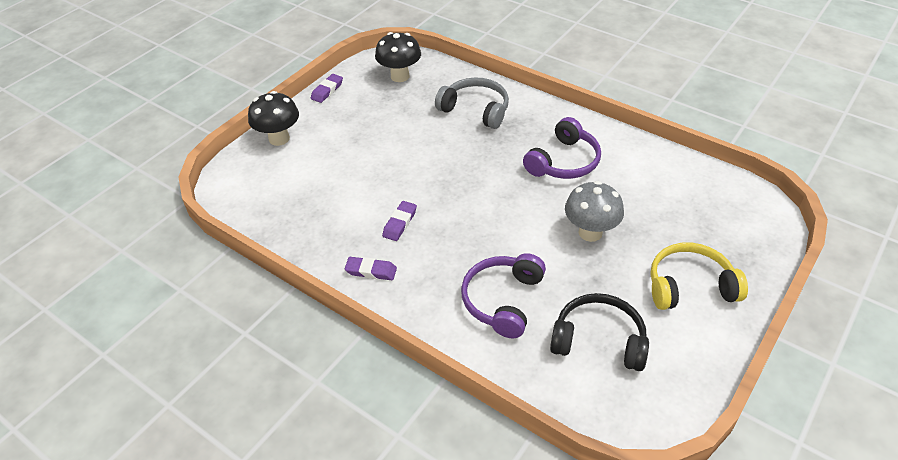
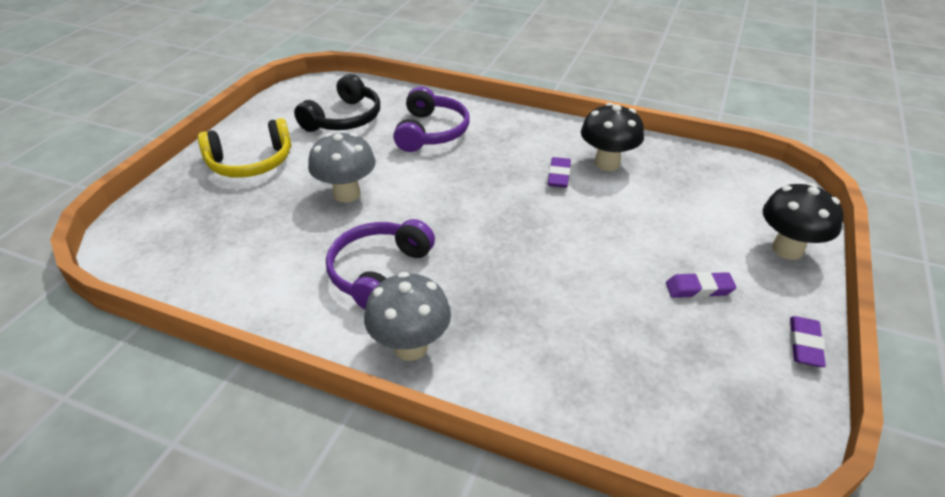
camera: 165 degrees right, 5 degrees down
purple eraser [345,257,397,280] -> purple eraser moved to [666,272,737,298]
black mushroom [375,32,421,82] -> black mushroom moved to [581,103,644,171]
grey headphones [435,77,509,129] -> none
black headphones [550,293,649,371] -> black headphones turned 60 degrees counterclockwise [294,74,380,132]
none -> grey mushroom [364,272,451,361]

